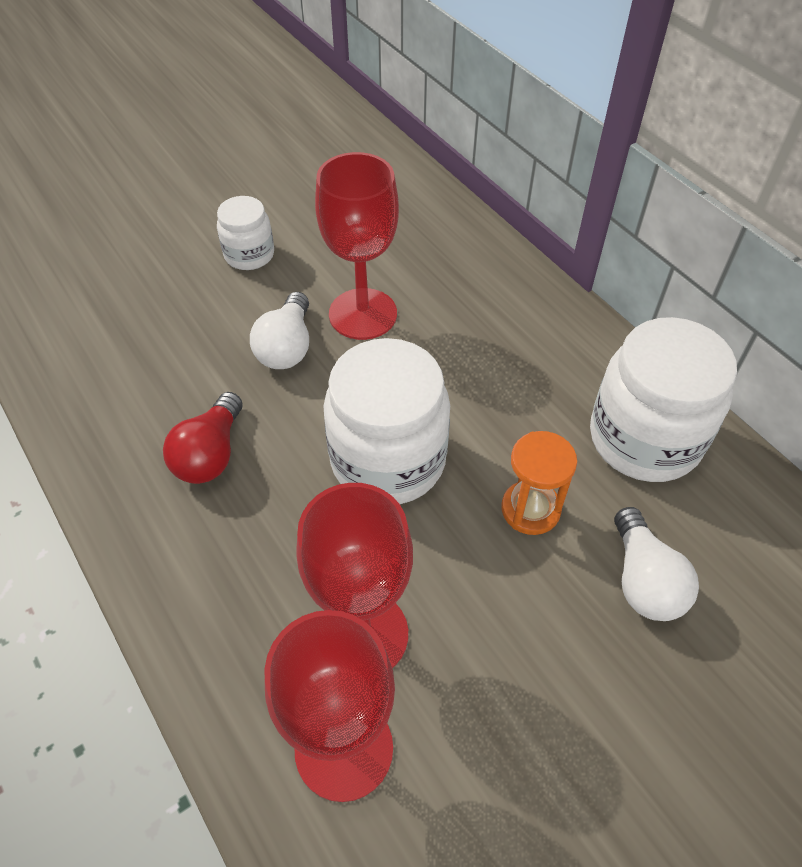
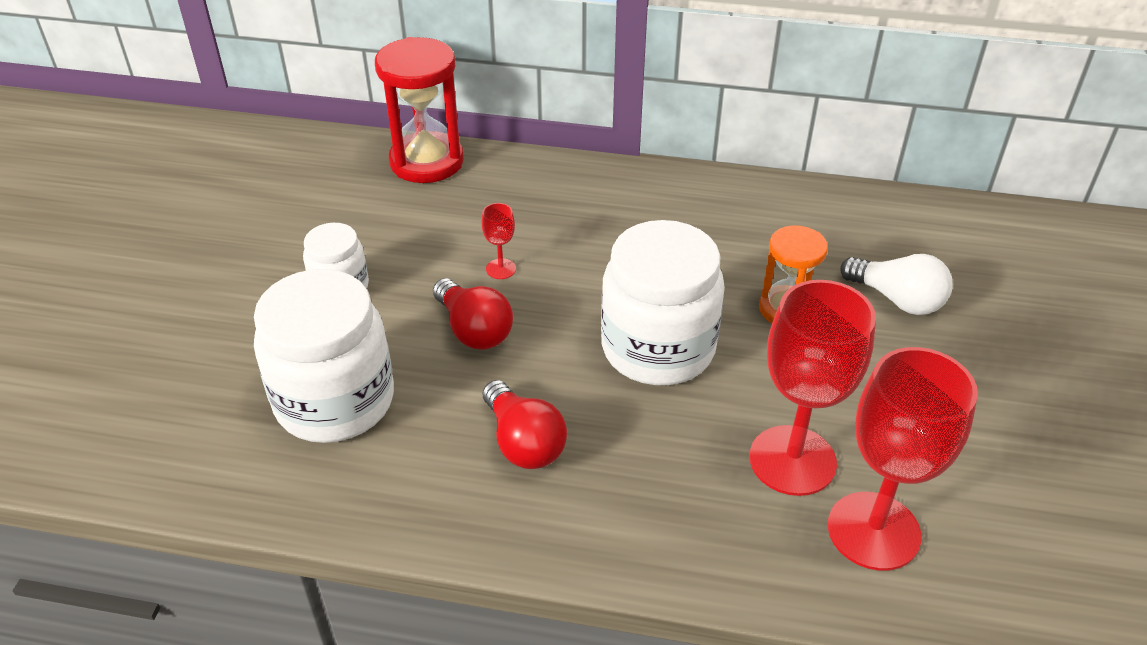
camera: 45 degrees left, 10 degrees down
white light bulb [250,292,309,369] -> red light bulb [433,278,513,350]
red goblet [315,152,399,340] -> red goblet [482,203,516,279], size x0.42
white jar [590,317,737,482] -> white jar moved to [254,269,394,443]
none -> red hourglass [375,37,464,183]

